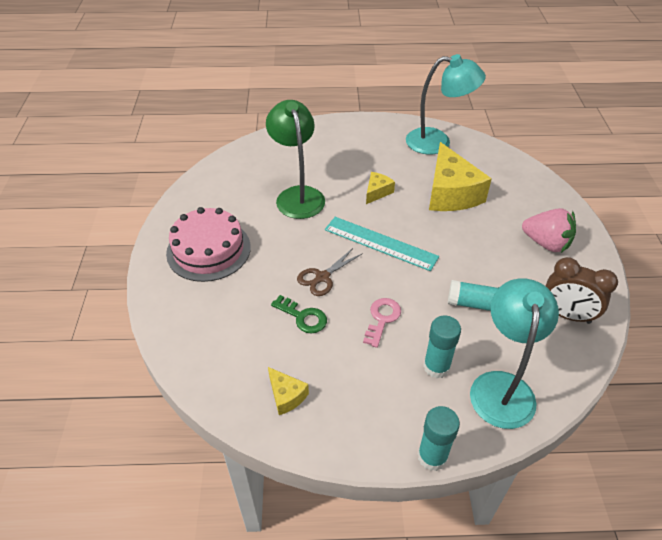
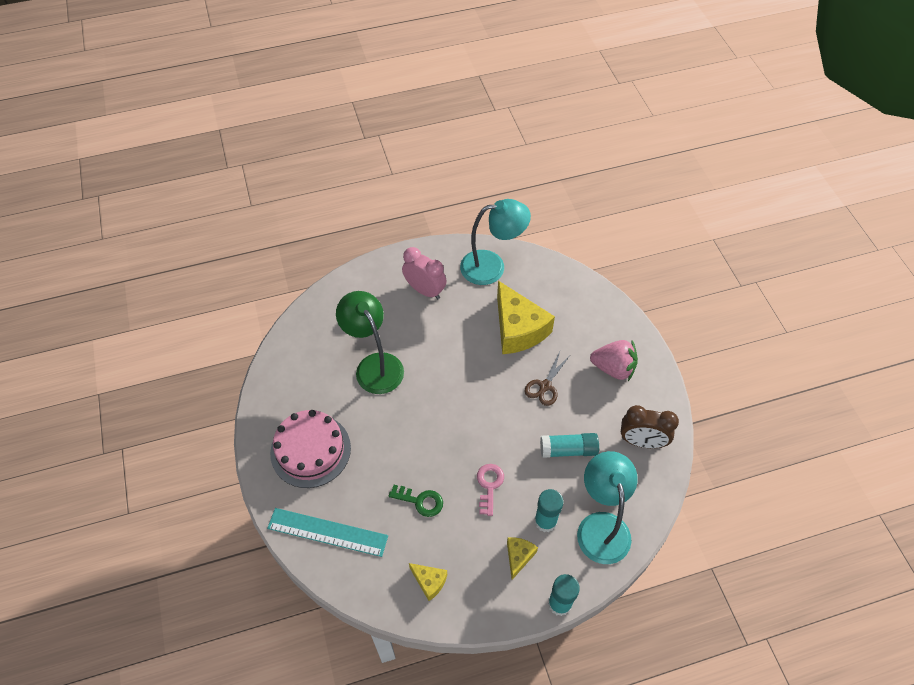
camera: 15 degrees left, 10 degrees up
brown scissors [297,248,363,296] -> brown scissors moved to [525,352,569,406]
turquoise ruler [325,217,439,271] -> turquoise ruler moved to [267,508,388,557]
yellow cheese [366,172,395,204] -> yellow cheese moved to [507,537,538,580]
none -> pink clock [402,247,447,299]

